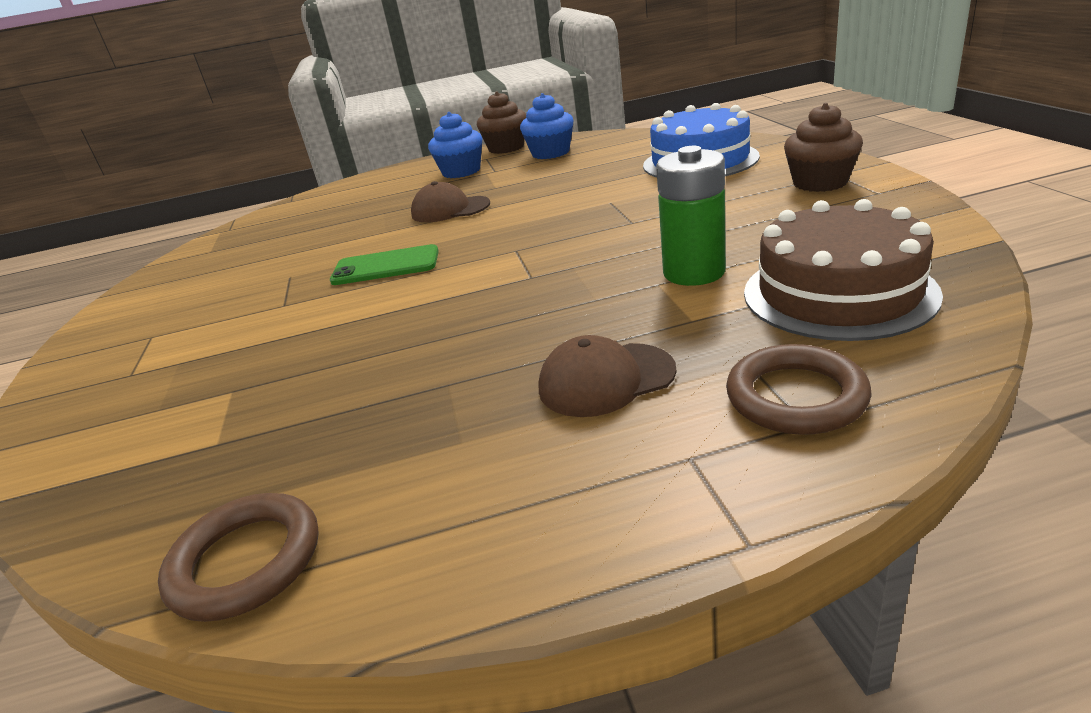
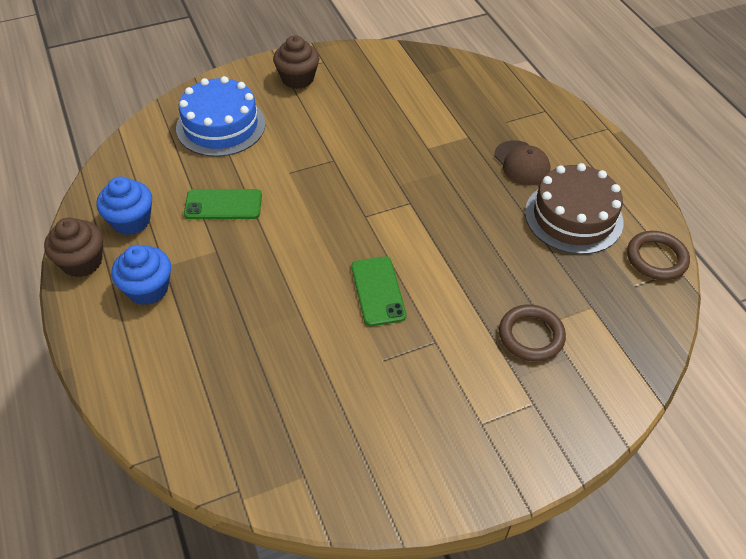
camera: 105 degrees left, 20 degrees up
brown cap [411,181,490,222] -> none
green battery [656,146,726,286] -> none
brown ring [726,344,872,435] -> brown ring moved to [499,305,566,362]
brown cake [744,199,943,341] -> brown cake moved to [525,163,623,254]
none -> green phone [184,189,262,219]

